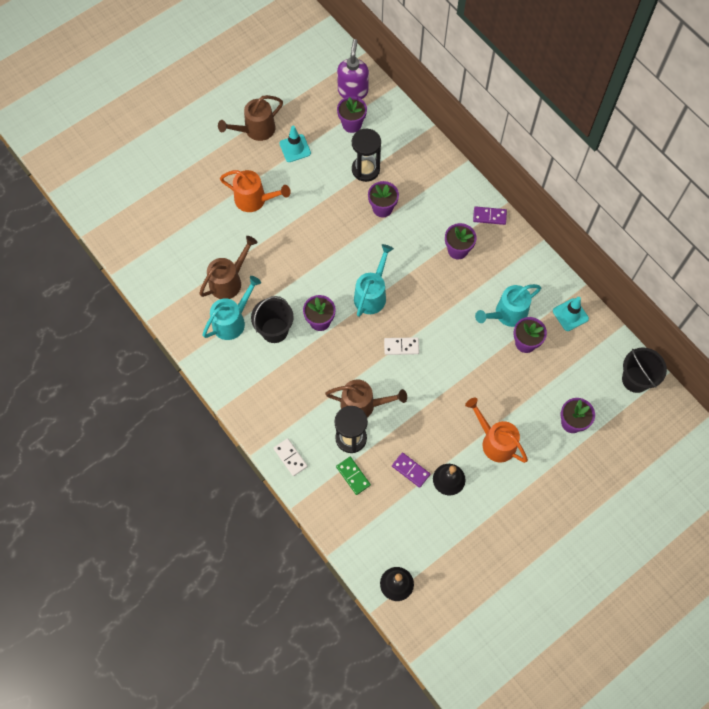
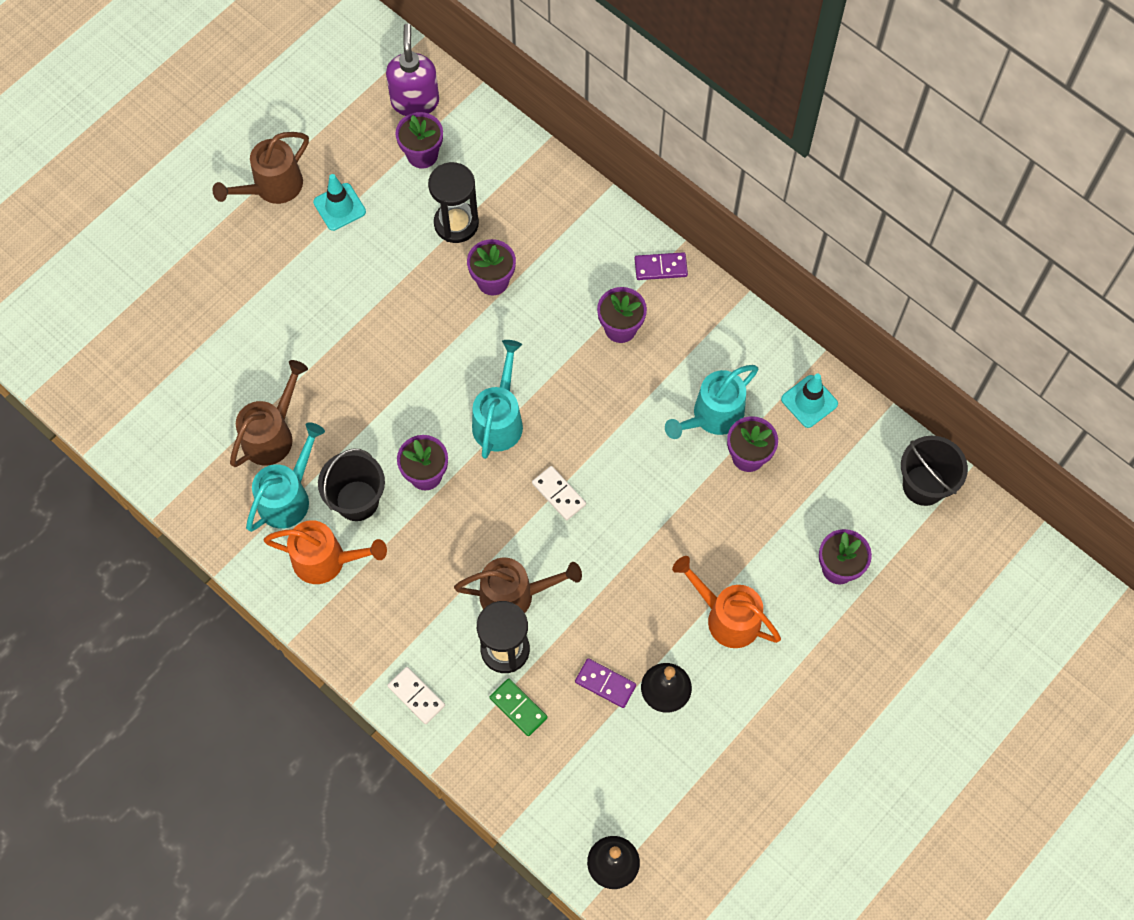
camera: 10 degrees left, 0 degrees up
orange watering can [220,170,291,212] -> orange watering can moved to [263,520,387,584]
white domino [384,337,419,355] -> white domino turned 60 degrees clockwise [532,466,586,520]

